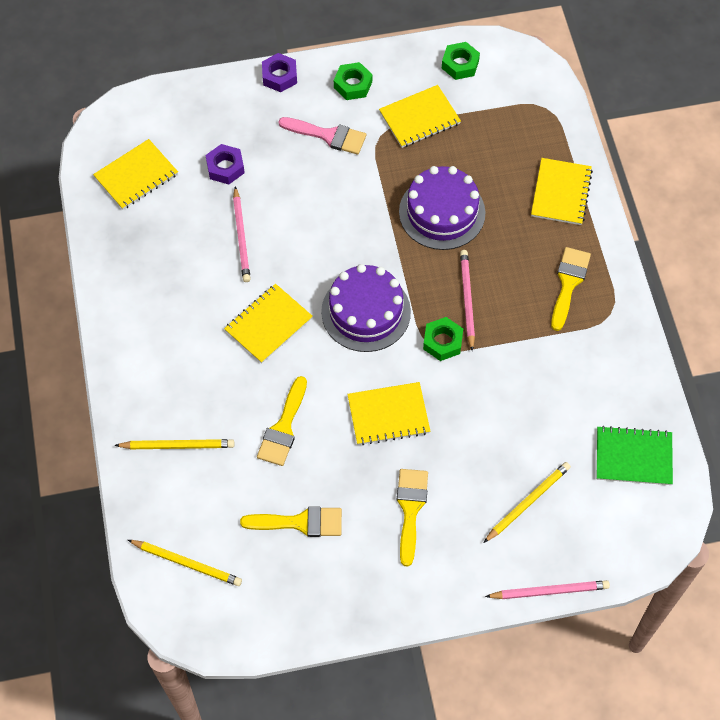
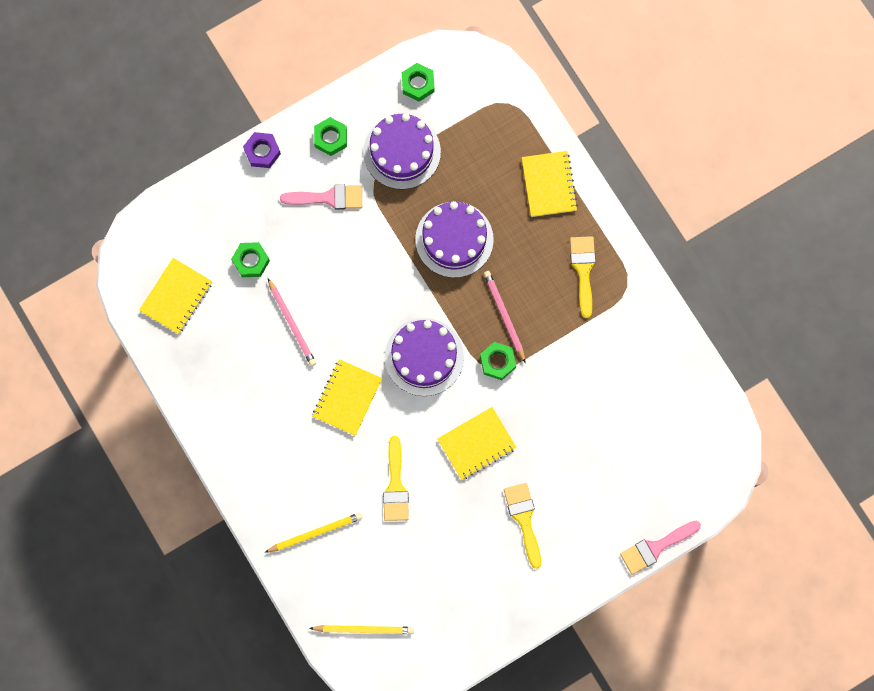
camera: 20 degrees left, 15 degrees up
purple nut [206,144,245,184] -> green nut [231,242,270,277]
yellow brush [240,507,342,537] -> none
yellow notebook [379,85,461,148] -> purple cake [363,113,441,189]
yellow pencil [483,462,571,543] -> none
pink pencil [485,580,610,599] -> pink brush [620,521,701,575]
green notebook [597,426,673,485] -> none

